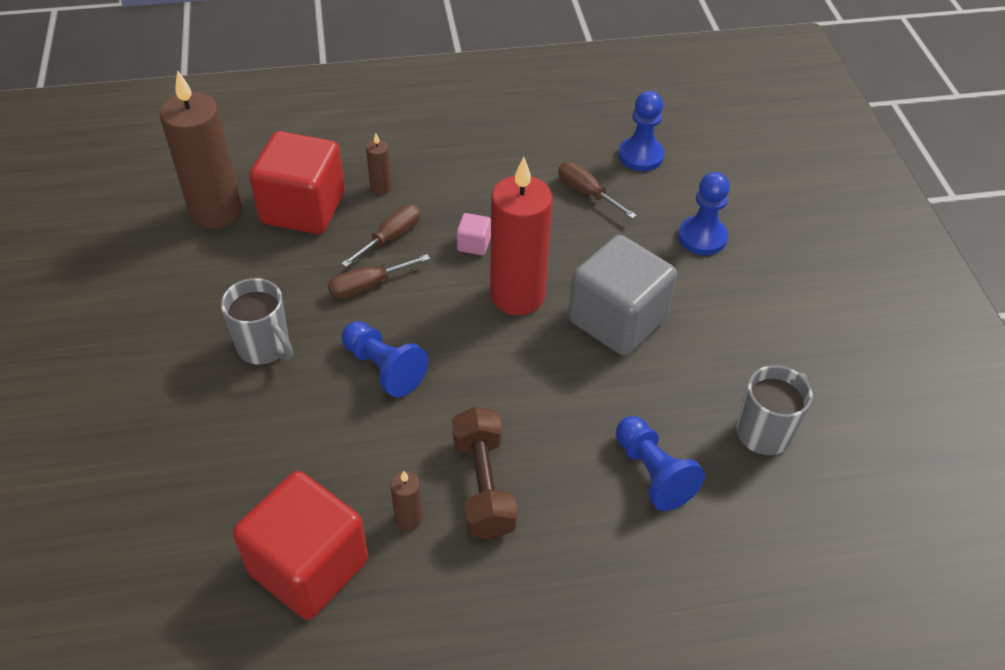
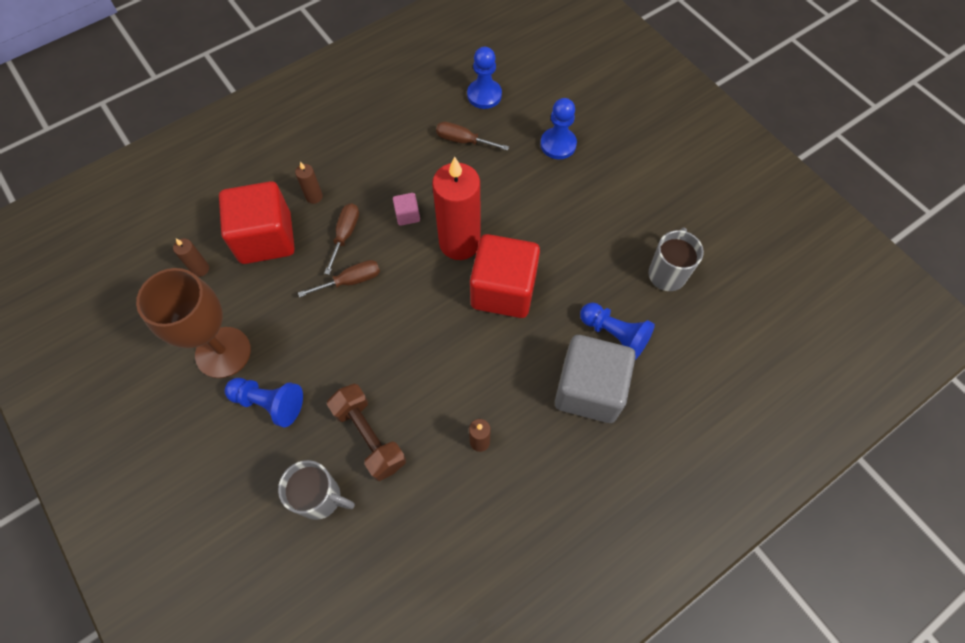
camera: 25 degrees left, 15 degrees up
brown candle [160,70,242,229] -> brown candle [173,238,209,277], size x0.43
grey mug [221,278,293,365] -> grey mug moved to [278,460,355,520]
red cube [233,471,368,620] -> red cube moved to [470,234,540,318]
brown screwdriver [328,254,430,299] -> brown screwdriver turned 150 degrees counterclockwise [298,260,380,298]
blue pawn [342,321,429,397] -> blue pawn moved to [225,378,303,427]
brown dumbbell [452,407,518,540] -> brown dumbbell moved to [327,384,406,481]
grey cube [569,235,677,356] -> grey cube moved to [555,335,636,423]
none -> brown goblet [136,268,251,378]

